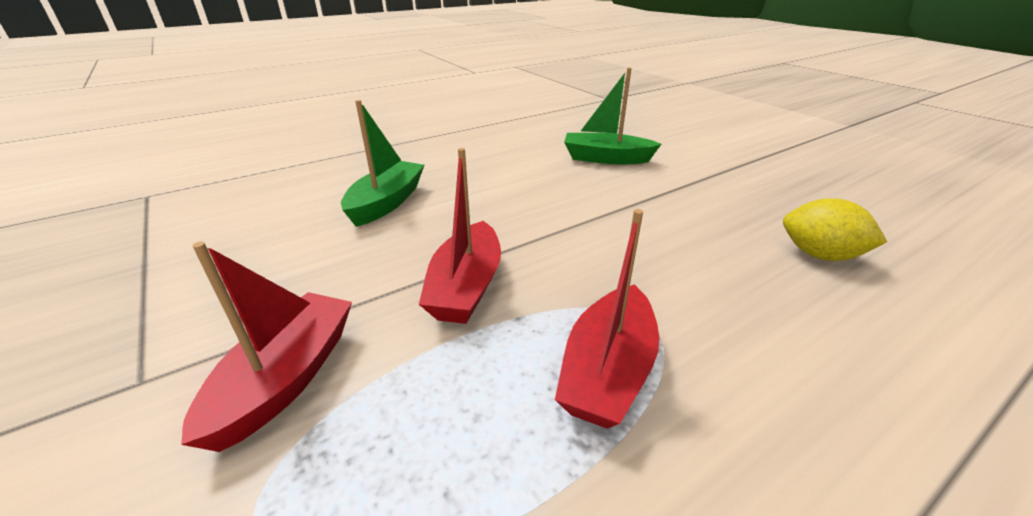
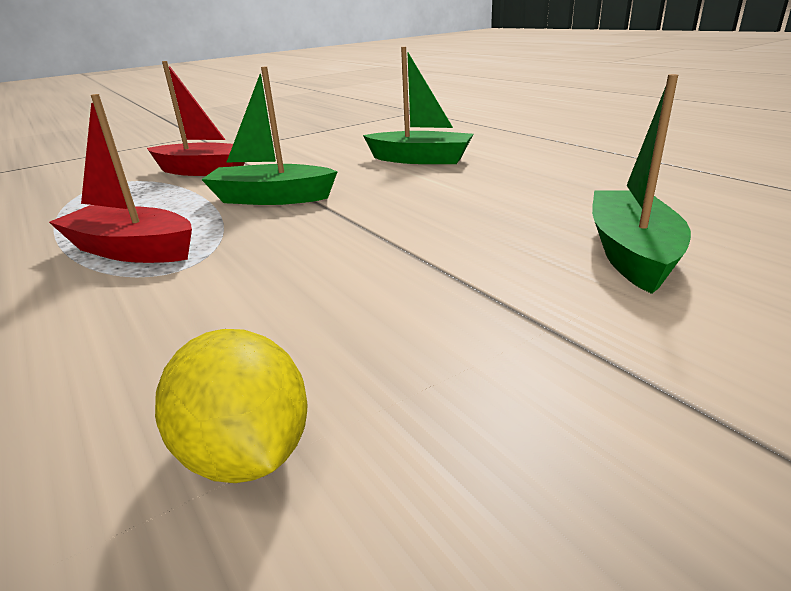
camera: 90 degrees right, 5 degrees down
red boat [419,148,501,324] -> green boat [201,67,338,205]
yellow lemon [783,198,887,261] -> yellow lemon turned 60 degrees counterclockwise [155,329,308,483]

